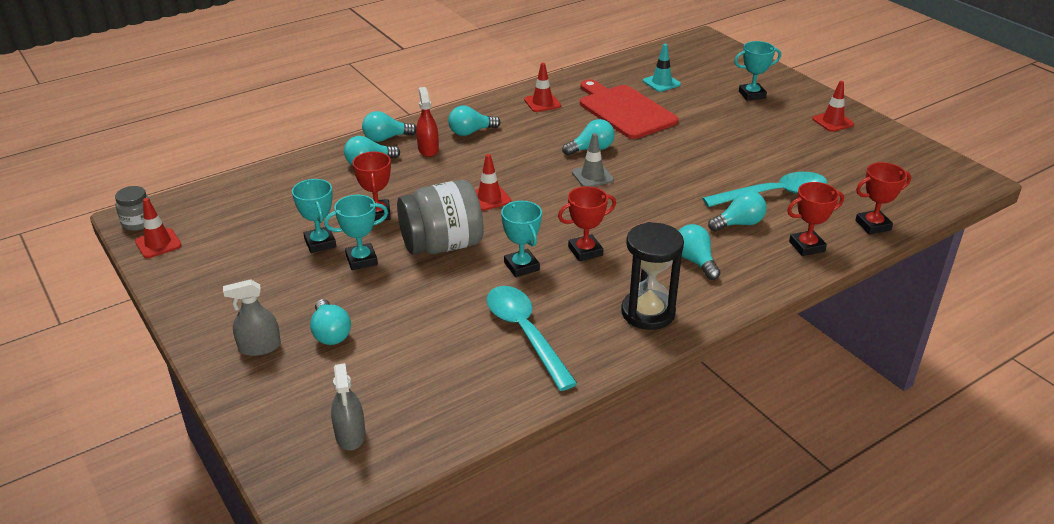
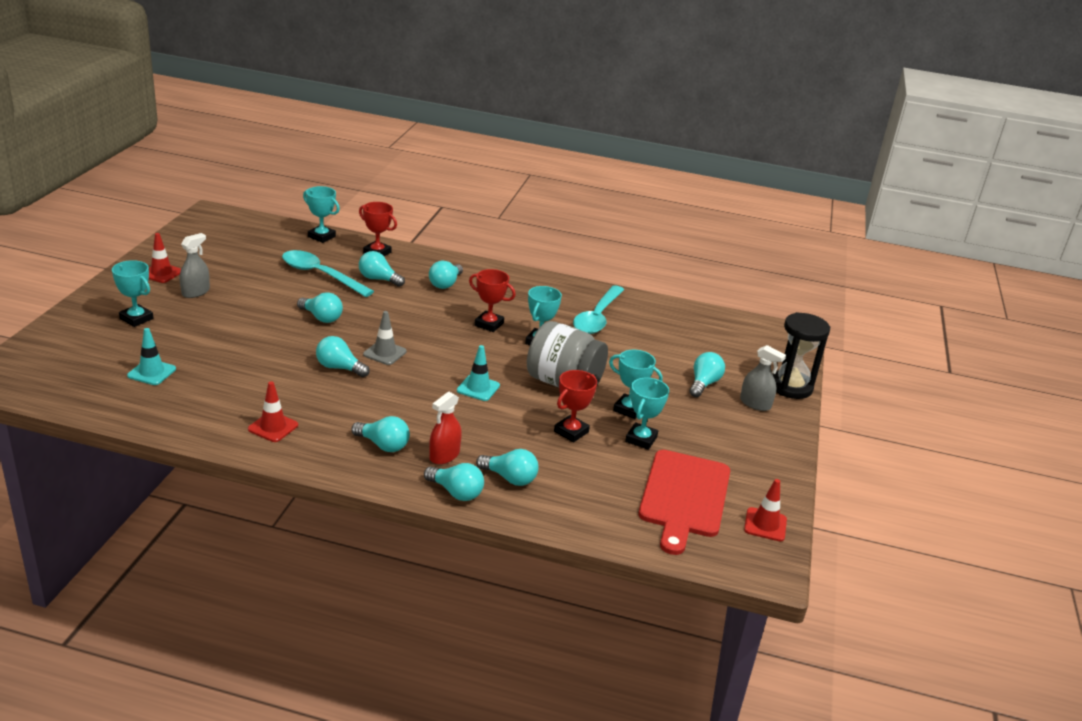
camera: 135 degrees left, 5 degrees down
grey jar [115,186,150,231] -> none
grey spray bottle [331,363,365,451] -> grey spray bottle moved to [180,233,210,298]
red traffic cone [475,154,511,211] -> turquoise traffic cone [457,345,500,401]
red cutting board [580,80,679,139] -> red cutting board moved to [638,450,730,555]
black hourglass [621,222,684,330] -> black hourglass moved to [773,312,830,399]
red trophy [855,162,911,234] -> turquoise trophy [303,186,340,243]
none -> turquoise light bulb [297,292,343,323]

